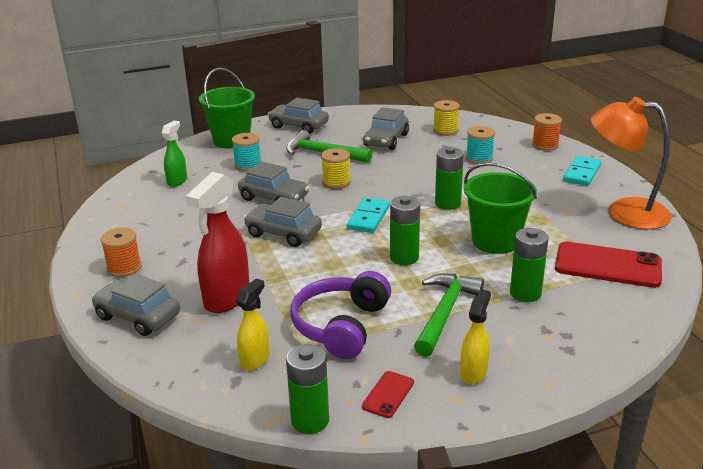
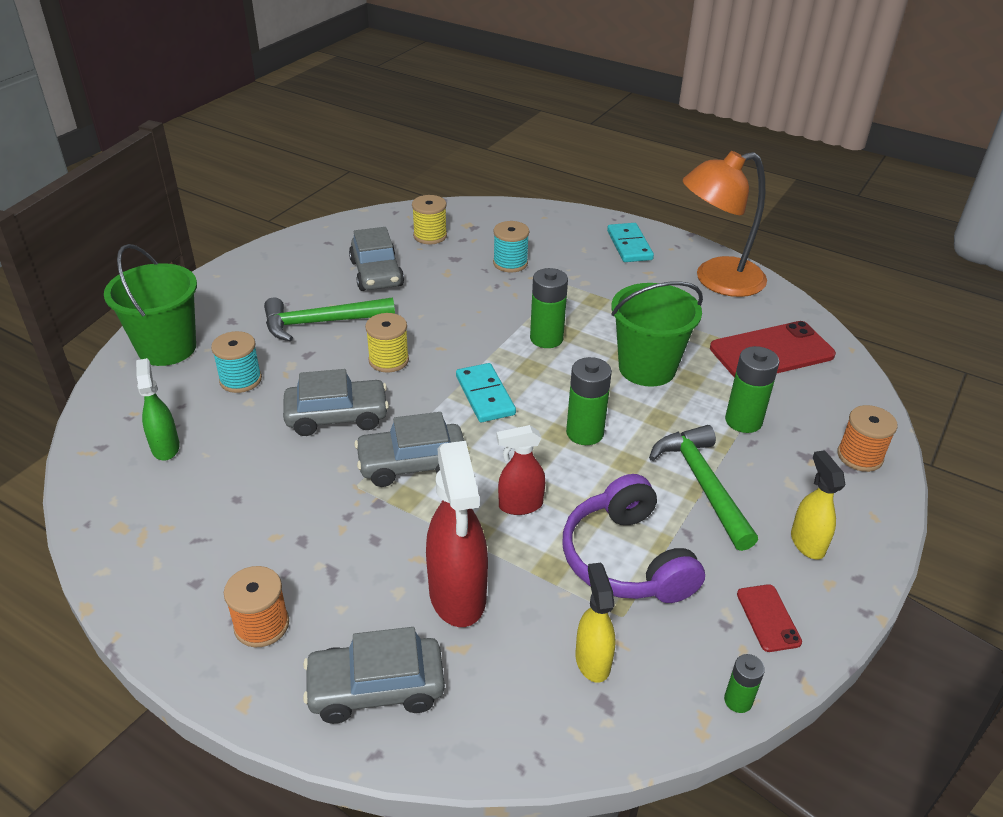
camera: 40 degrees left, 10 degrees up
grey car [268,98,329,134] -> none
green battery [286,344,329,434] -> green battery [724,654,765,713], size x0.56
orange spool [532,113,562,151] -> orange spool moved to [837,405,898,472]
none -> red spray bottle [496,425,545,515]

